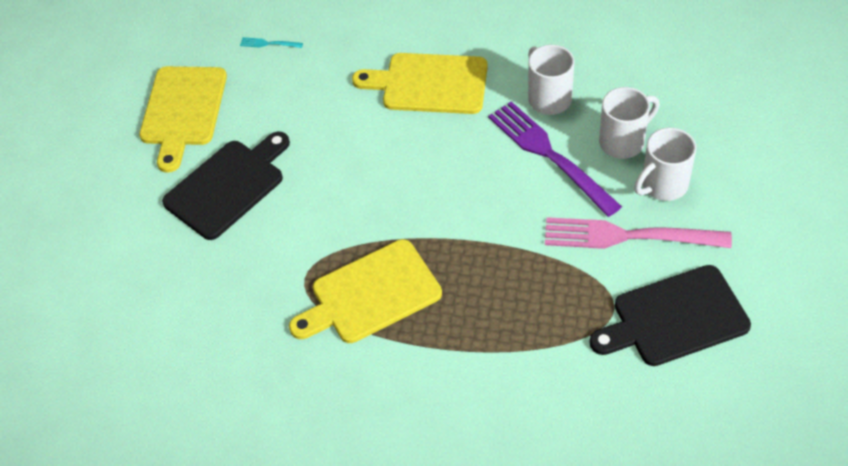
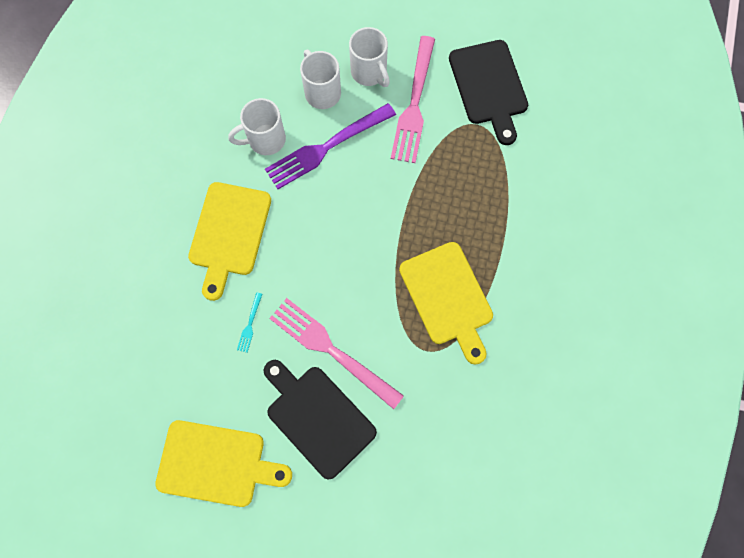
camera: 90 degrees left, 20 degrees up
turquoise fork [240,37,303,48] -> turquoise fork moved to [237,292,262,353]
none -> pink fork [269,298,404,409]

